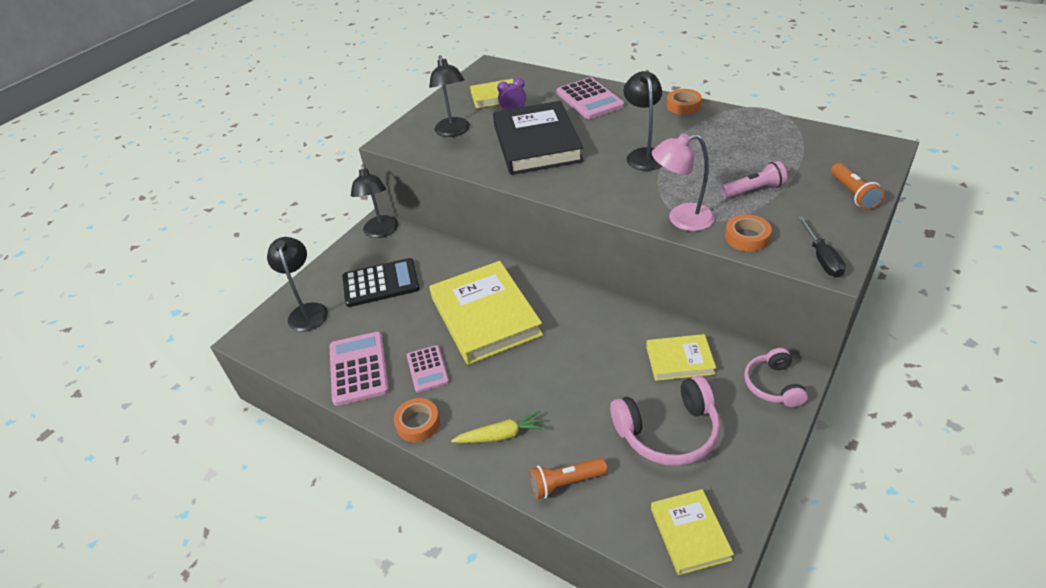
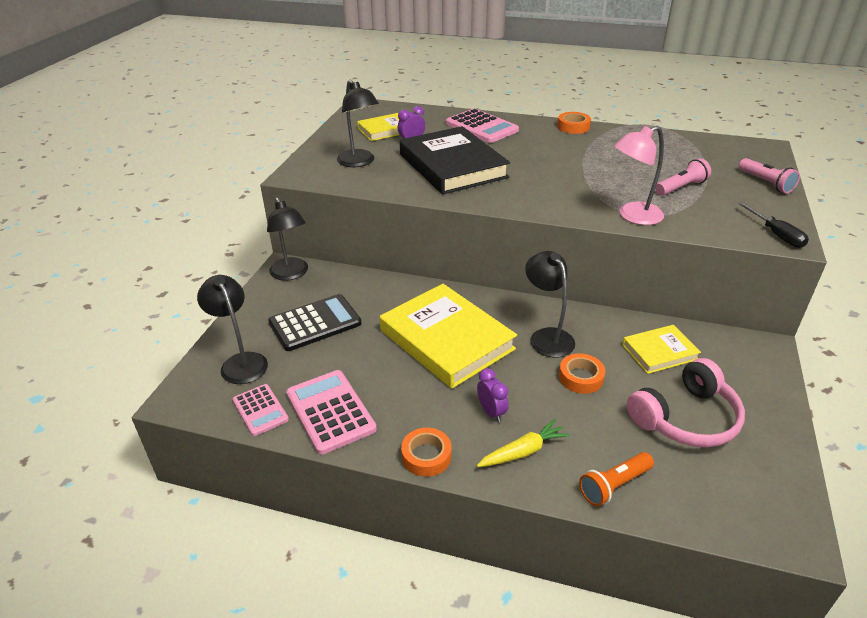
camera: 20 degrees left, 5 degrees down
pink calculator [407,345,449,392] -> pink calculator moved to [233,384,289,436]
black lamp [623,71,662,171] -> black lamp moved to [525,251,575,358]
yellow book [651,489,734,575] -> none
orange tape [725,214,772,252] -> orange tape moved to [559,353,605,394]
pink headphones [744,348,808,407] -> none
orange flashlight [831,163,885,210] -> pink flashlight [739,158,800,193]
none -> purple clock [477,368,508,422]

